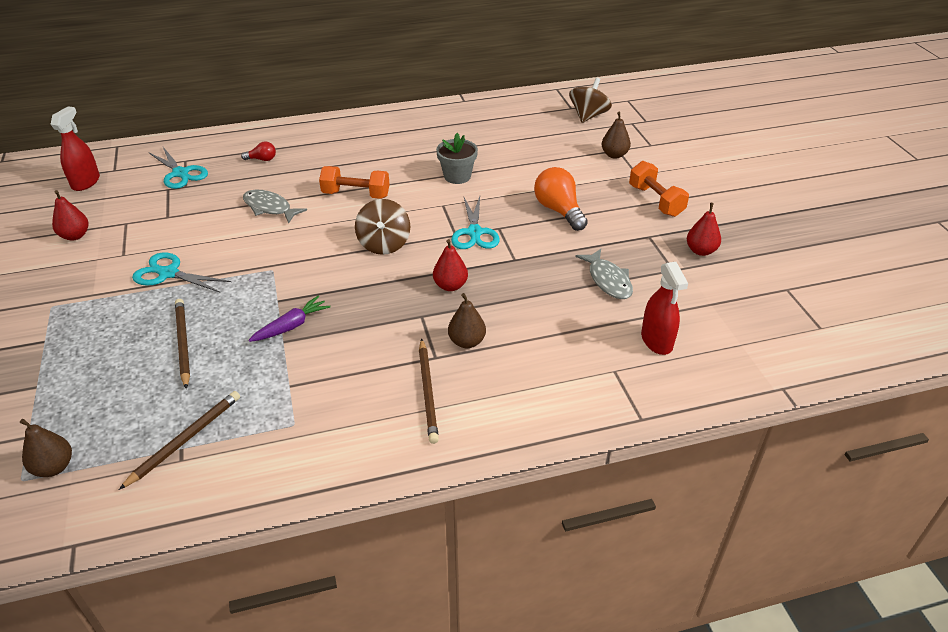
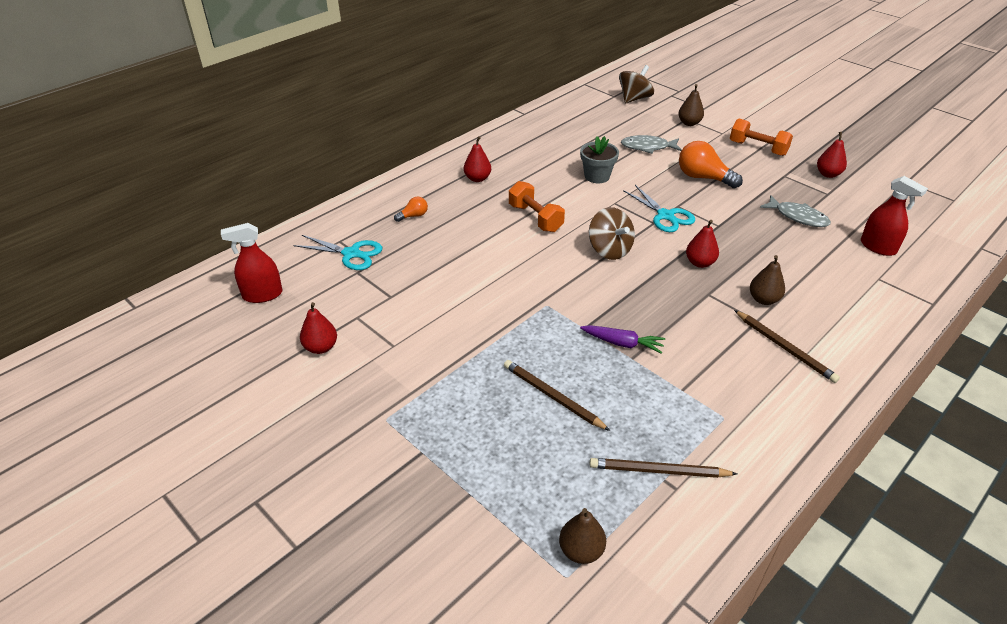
camera: 30 degrees left, 0 degrees up
red spray bottle [50,106,100,191] -> red spray bottle turned 90 degrees counterclockwise [221,223,282,303]
brown pencil [119,391,240,490] -> brown pencil turned 90 degrees counterclockwise [590,458,737,478]
turquoise scissors [132,253,231,292] -> none
red light bulb [241,141,276,161] -> orange light bulb [394,197,428,222]
grey fish [243,190,307,224] -> grey fish moved to [621,135,682,154]
purple carrot [249,296,331,342] -> purple carrot turned 90 degrees clockwise [580,325,665,354]
orange dumbbell [319,166,390,199] -> orange dumbbell turned 75 degrees clockwise [509,181,565,232]
brown spinning top [569,77,612,123] -> brown spinning top turned 45 degrees clockwise [619,65,654,103]
none -> red pear [464,137,491,182]

